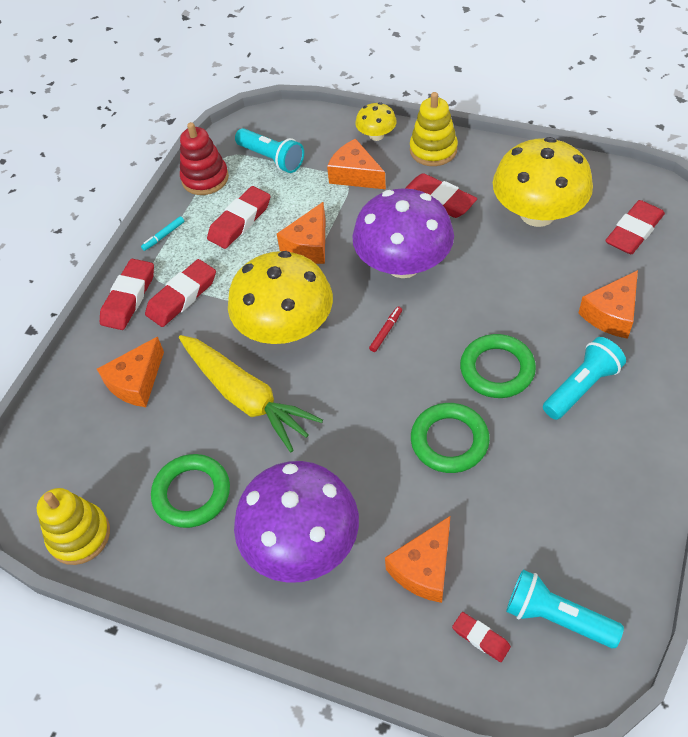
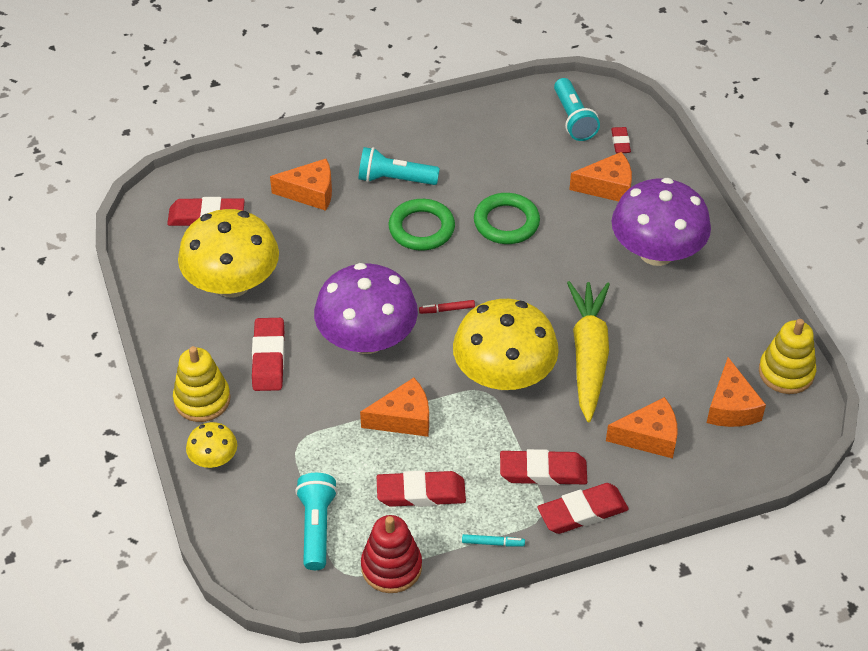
camera: 135 degrees left, 5 degrees down
green ring [151,454,230,528] -> none
orange cheese [327,138,386,189] -> orange cheese moved to [707,357,766,427]

